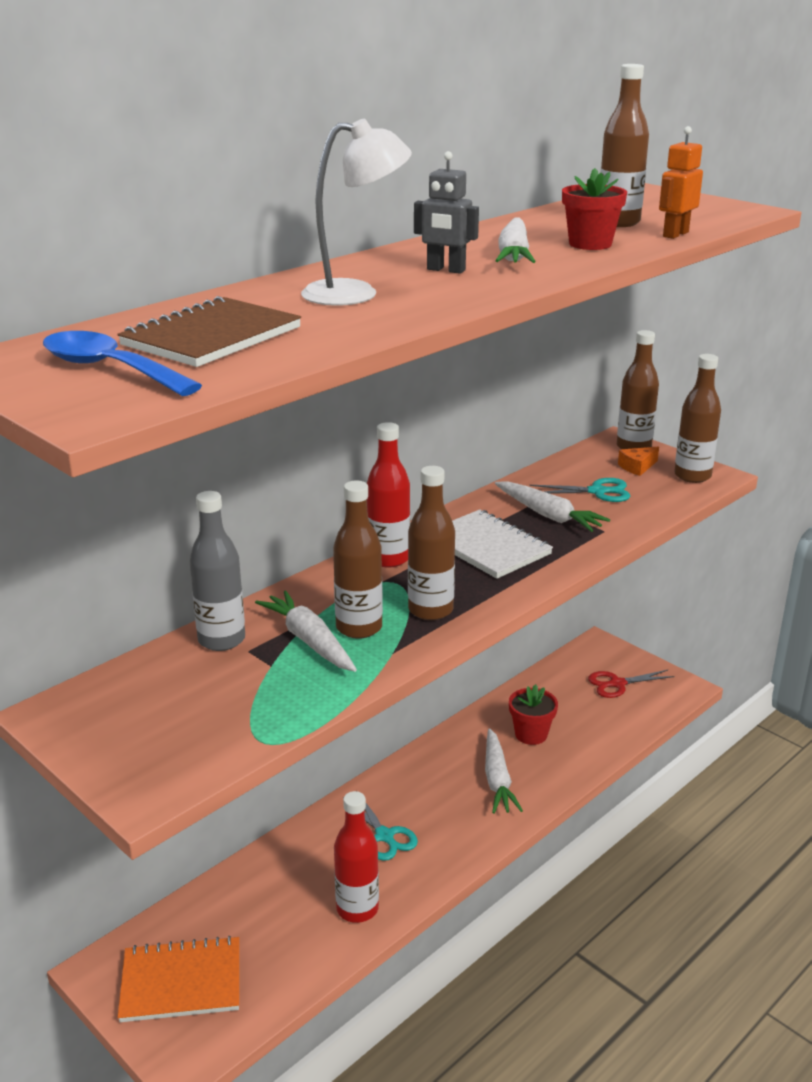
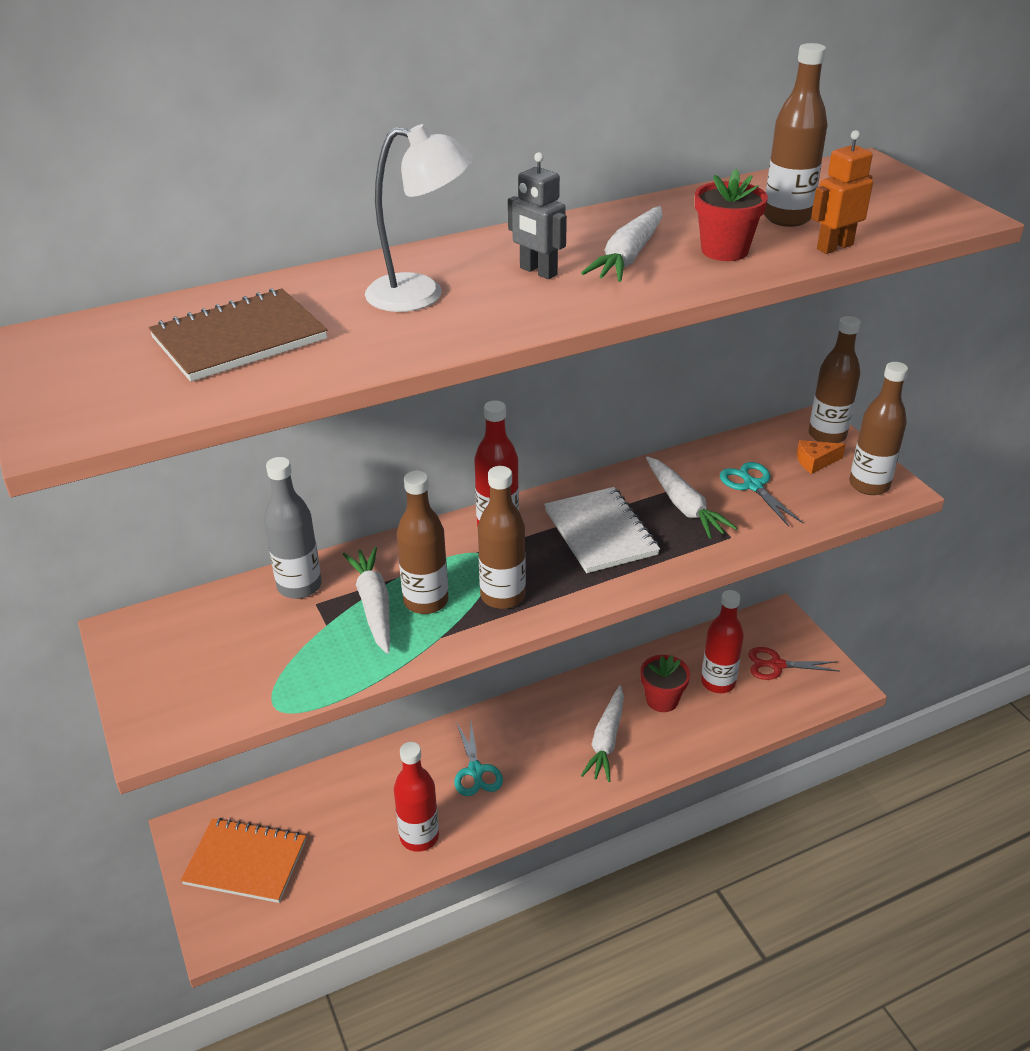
camera: 20 degrees right, 10 degrees up
blue spoon [43,331,202,396] -> none
turquoise scissors [530,478,630,502] -> turquoise scissors turned 135 degrees counterclockwise [720,462,803,527]
none -> red bottle [701,590,744,693]

